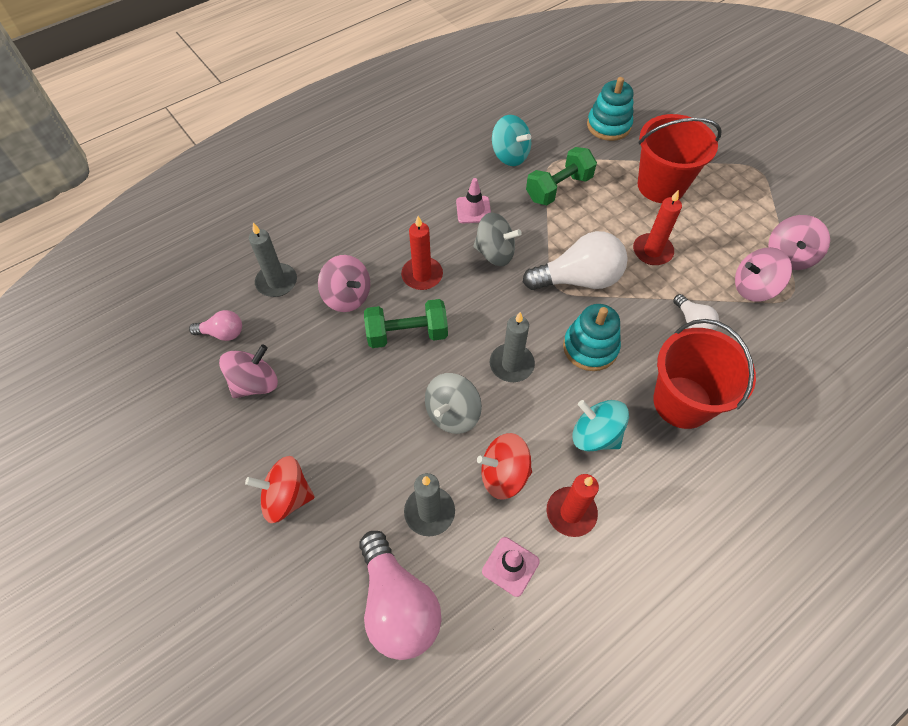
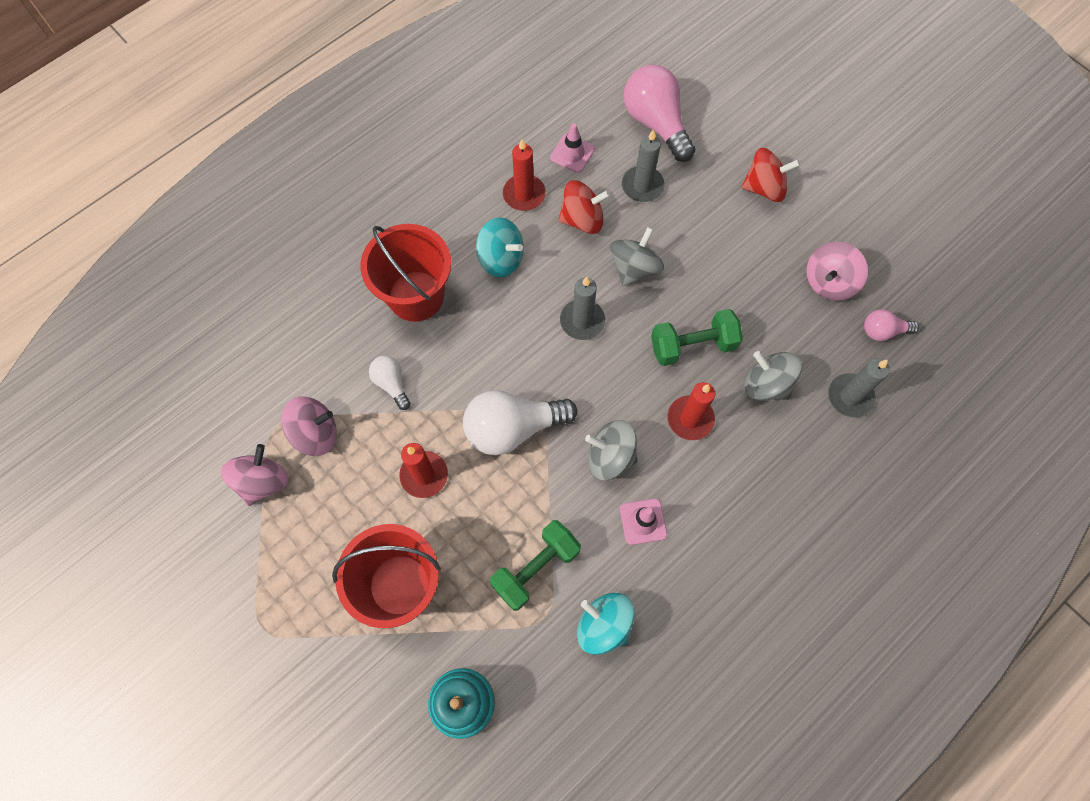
camera: 175 degrees right, 10 degrees up
pink spinning top [318,255,370,312] -> grey spinning top [744,351,802,401]
turquoise stacking toy [563,304,621,371] -> none

